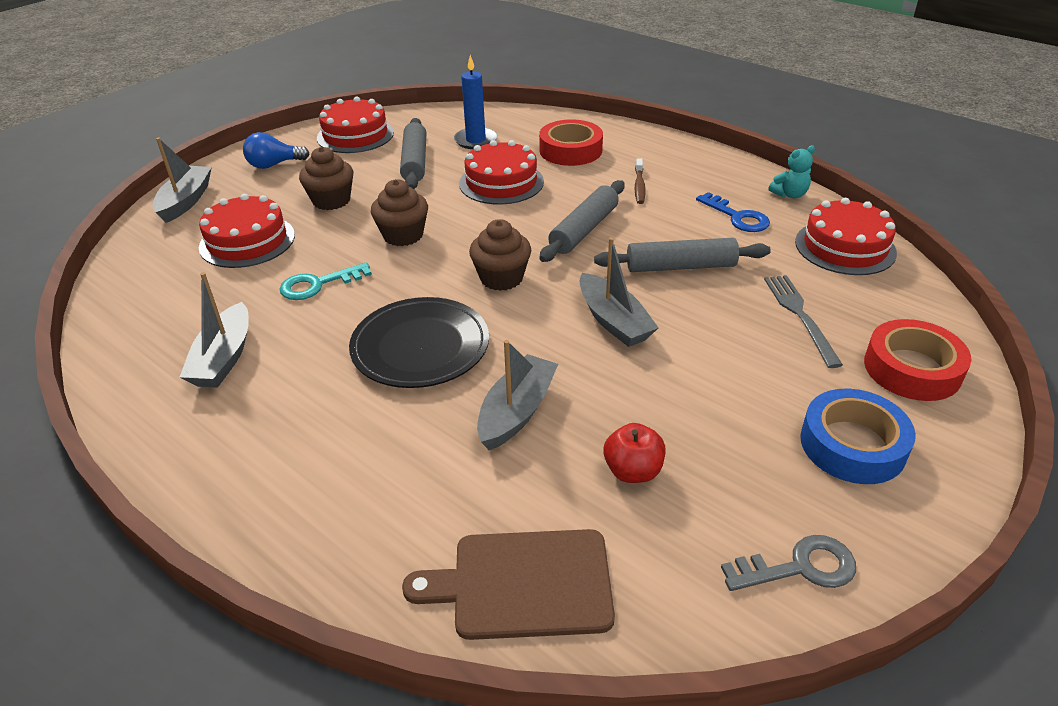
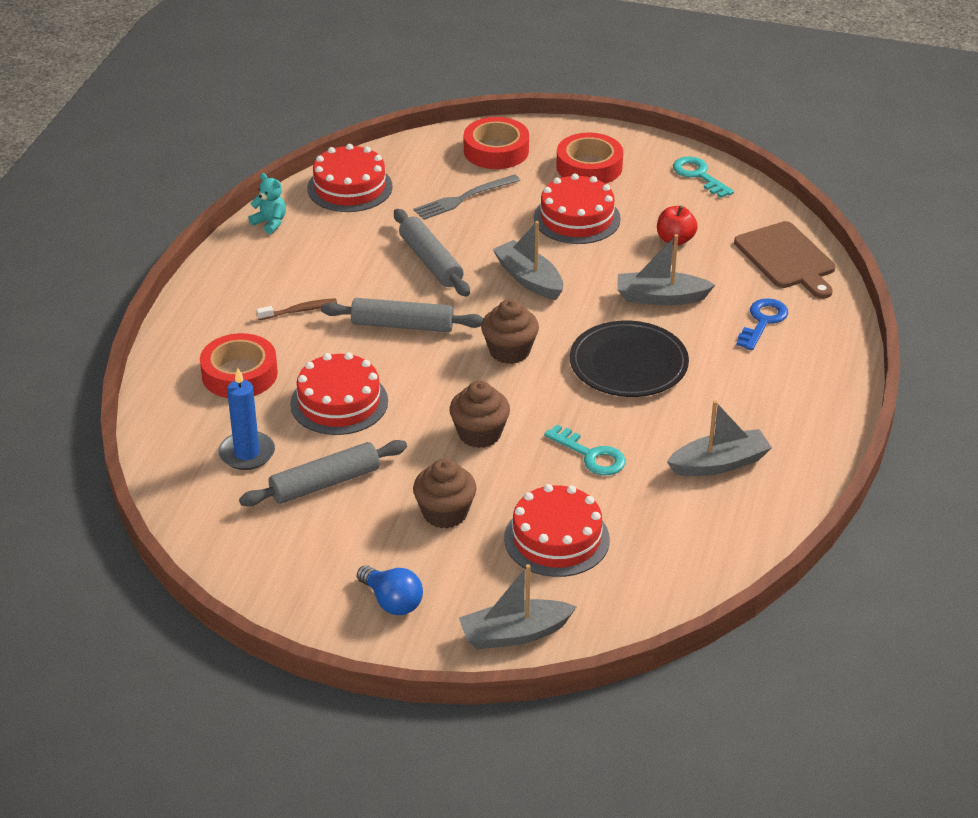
camera: 115 degrees left, 0 degrees up
red cake [317,97,394,153] -> red cake moved to [534,174,621,244]
grey boat [580,237,659,347] -> grey boat turned 75 degrees counterclockwise [492,221,563,300]
blue key [696,192,770,232] -> blue key moved to [736,298,788,350]
grey key [721,535,856,591] -> turquoise key [673,156,734,198]
blue tape [800,389,916,484] -> red tape [556,133,623,184]

